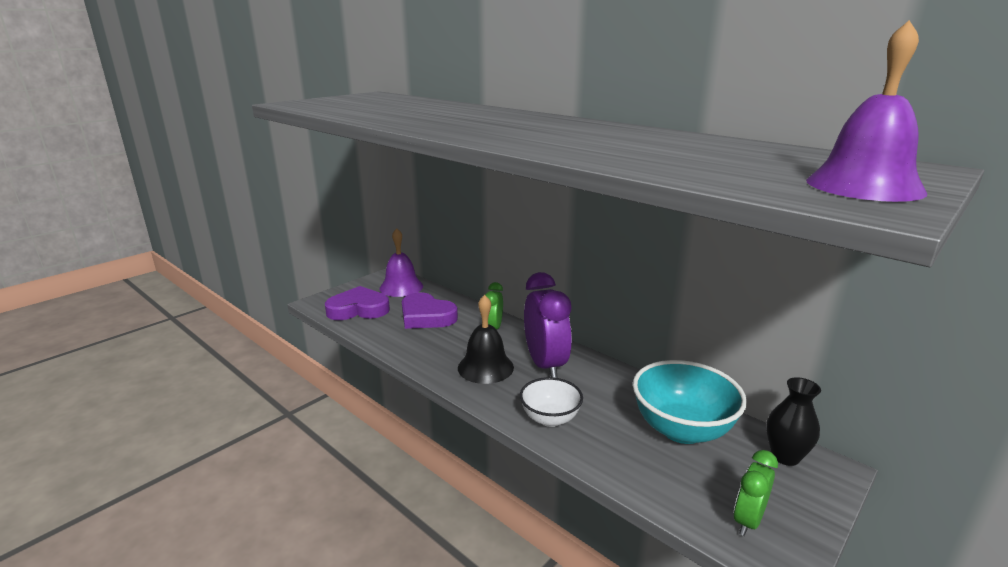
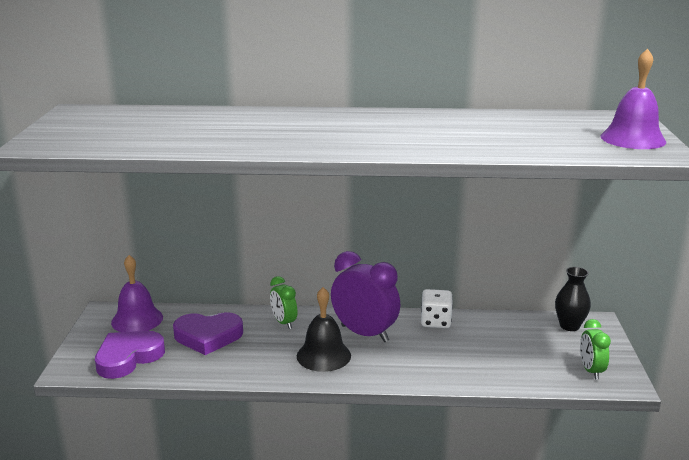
camera: 40 degrees left, 0 degrees up
white bowl [520,377,583,427] -> none
turquoise bowl [633,360,747,444] -> none
none -> white dice [421,289,453,328]

